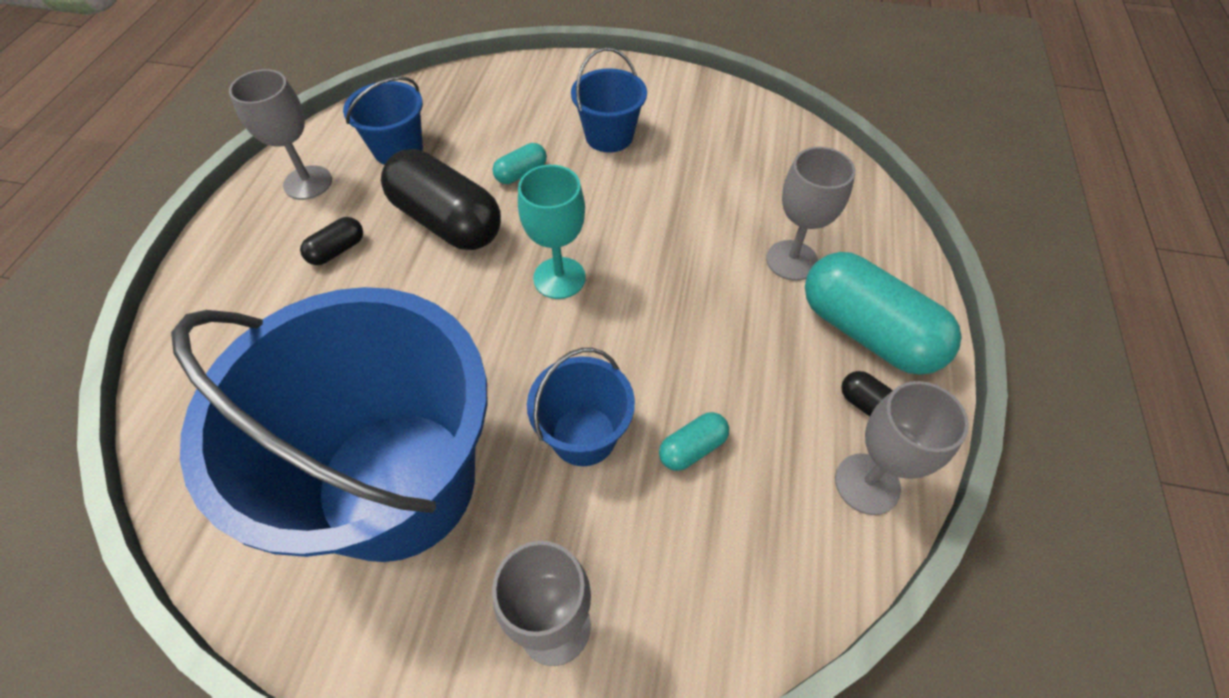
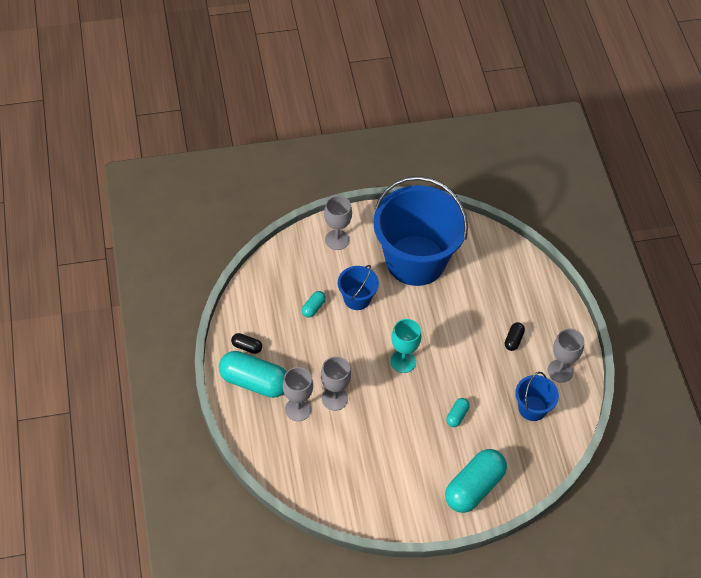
camera: 155 degrees right, 0 degrees up
black capsule [381,149,501,250] -> none
blue bucket [571,47,647,153] -> none
grey goblet [835,381,969,515] -> grey goblet moved to [321,356,351,411]
none -> turquoise capsule [445,449,507,513]

